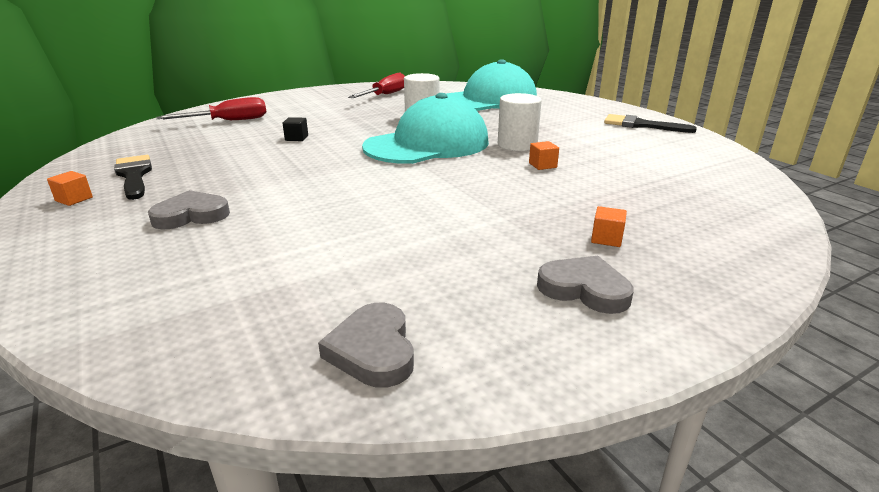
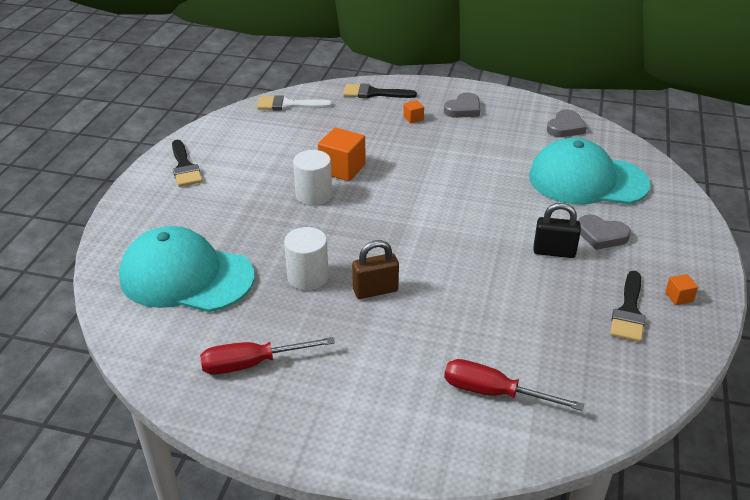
camera: 135 degrees left, 10 degrees up
black cube [283,117,308,141] -> none
turquoise cap [362,93,489,164] -> turquoise cap moved to [529,138,651,204]
orange cube [529,141,559,170] -> orange cube [318,128,366,181], size x2.07
grey heart [537,256,634,314] -> grey heart turned 120 degrees counterclockwise [444,92,480,118]
none -> white brush [257,95,332,110]
none -> black brush [343,83,417,98]
none -> brown padlock [352,240,399,299]
none -> black padlock [533,203,581,258]

